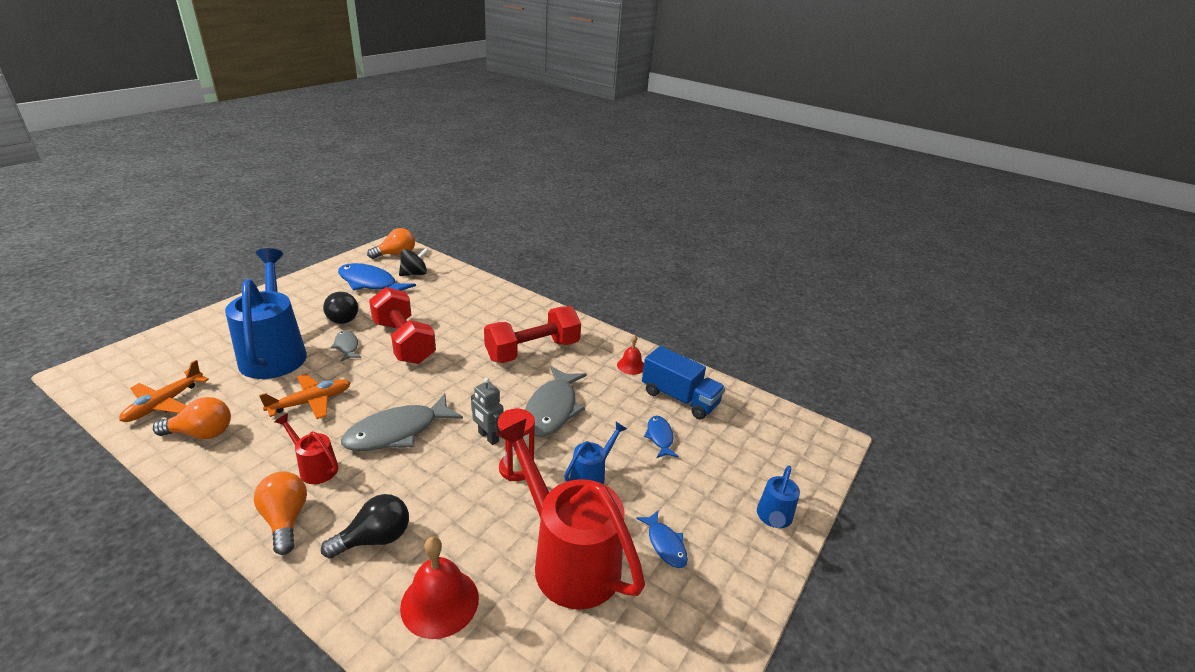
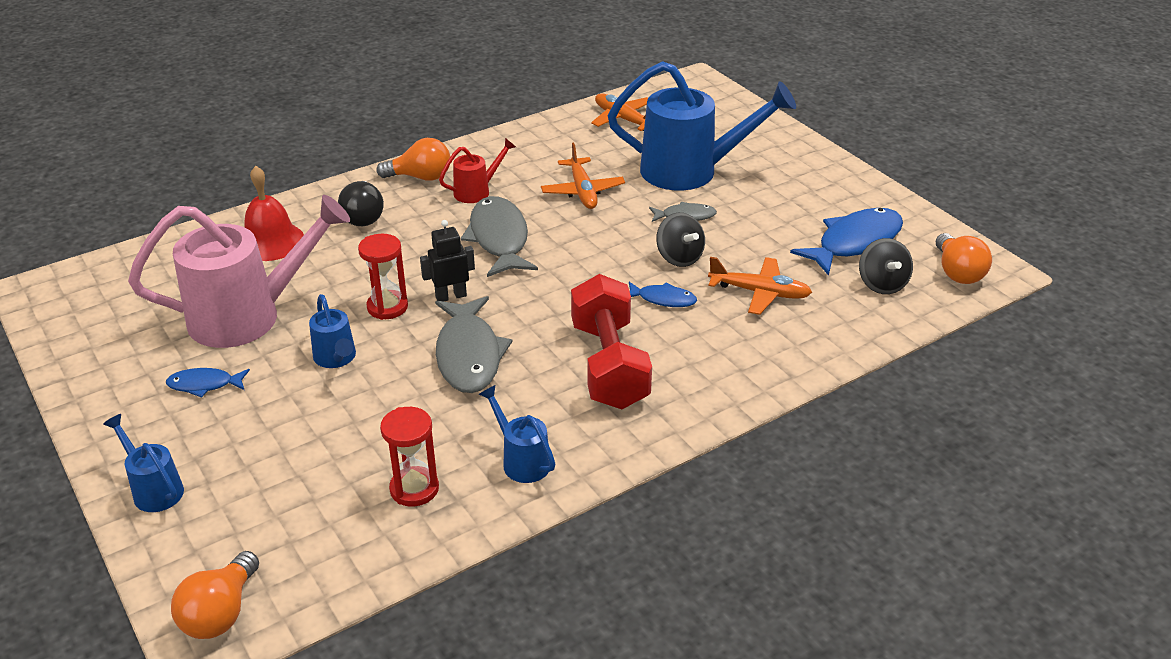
camera: 115 degrees right, 5 degrees up
orange light bulb [153,397,231,439] -> orange light bulb moved to [171,551,259,639]
black light bulb [323,292,358,324] -> none
red dumbbell [369,287,436,364] -> black spinning top [656,213,705,267]
grey robot [471,377,504,445] -> black robot [420,220,475,302]
red watering can [495,418,645,610] -> pink watering can [128,195,350,348]
grey fish [525,366,587,436] -> grey fish turned 135 degrees counterclockwise [435,296,513,393]
red bell [617,335,644,375] -> blue watering can [479,385,555,483]
blue truck [642,346,725,419] -> red hourglass [380,407,439,507]
blue fish [644,416,679,458] -> blue fish moved to [629,282,697,307]
none -> orange plane [708,257,812,315]

